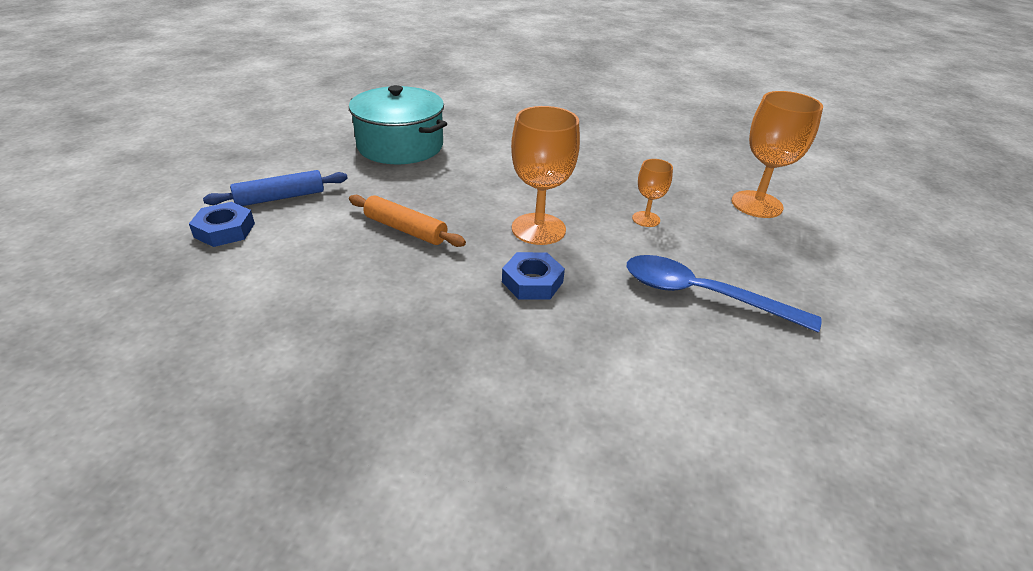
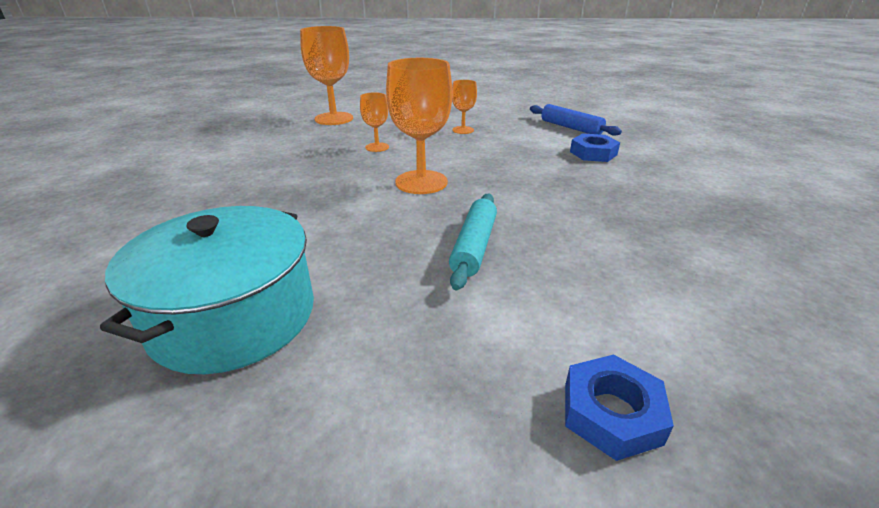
camera: 105 degrees left, 5 degrees down
blue rolling pin [203,170,348,206] -> blue rolling pin moved to [530,104,622,136]
orange rolling pin [349,195,466,247] -> turquoise rolling pin [449,193,497,290]
blue nut [502,252,565,300] -> blue nut moved to [570,133,620,162]
blue spoon [626,255,822,332] -> orange goblet [452,80,477,134]

